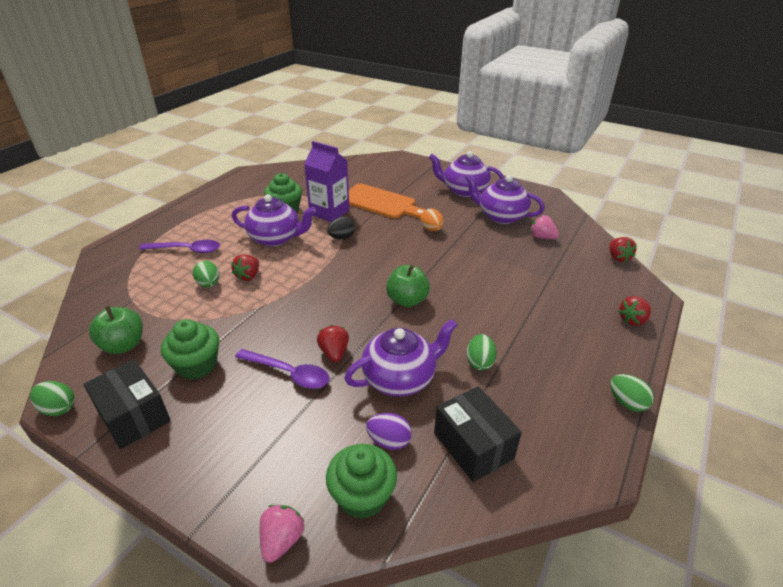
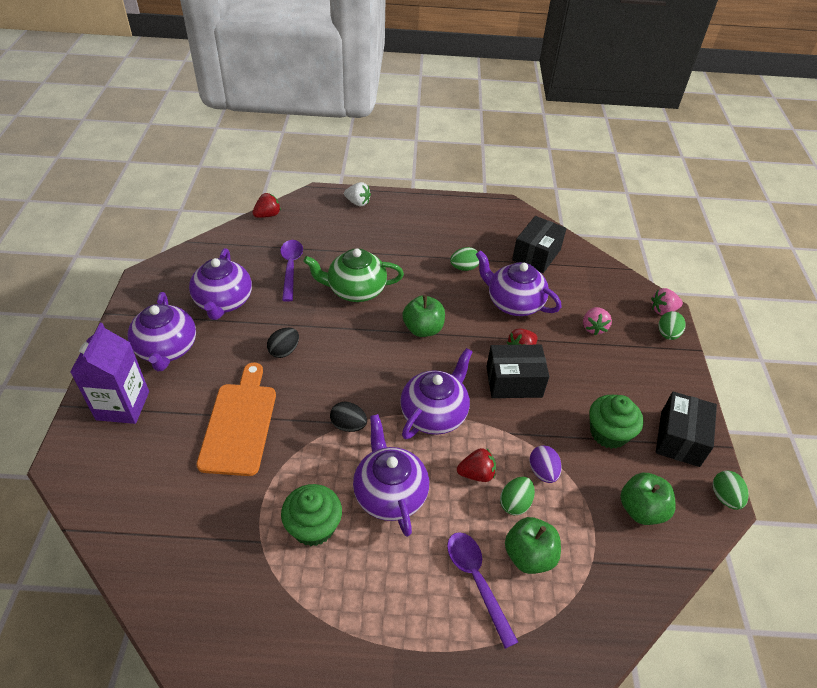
camera: 120 degrees left, 10 degrees up
purple spoon [235,349,330,389] -> purple spoon moved to [280,240,303,302]
purple carton [304,141,350,222] -> purple carton moved to [70,323,149,424]
green cupcake [326,444,397,519] -> none
purple egg [366,413,412,450] -> purple egg moved to [529,445,562,483]
orange egg [421,208,444,231] -> black egg [267,328,299,358]
pink strawberry [530,215,559,239] -> pink strawberry moved to [583,307,612,335]
green egg [610,374,654,412] -> green egg moved to [659,311,686,340]
red strawberry [618,296,651,326] -> white strawberry [344,182,371,206]
none -> green teapot [303,248,404,302]
none -> purple teapot [400,348,473,439]
none -> black box [486,345,549,398]
none -> green apple [505,517,561,574]

